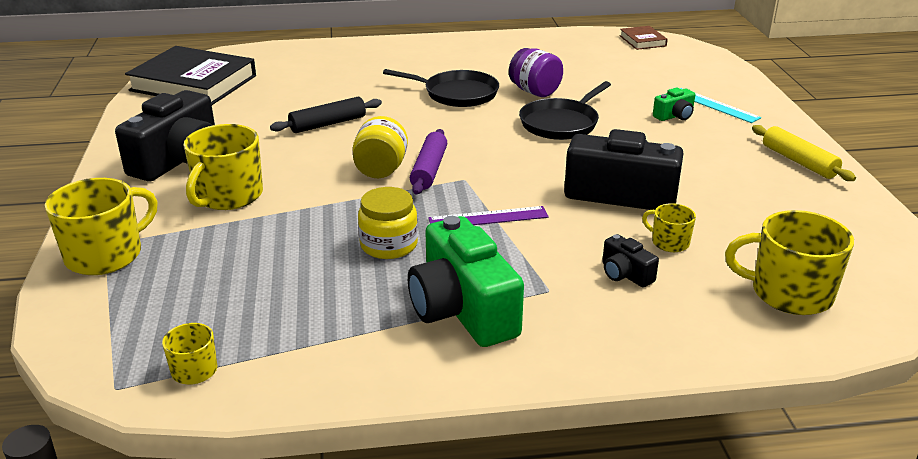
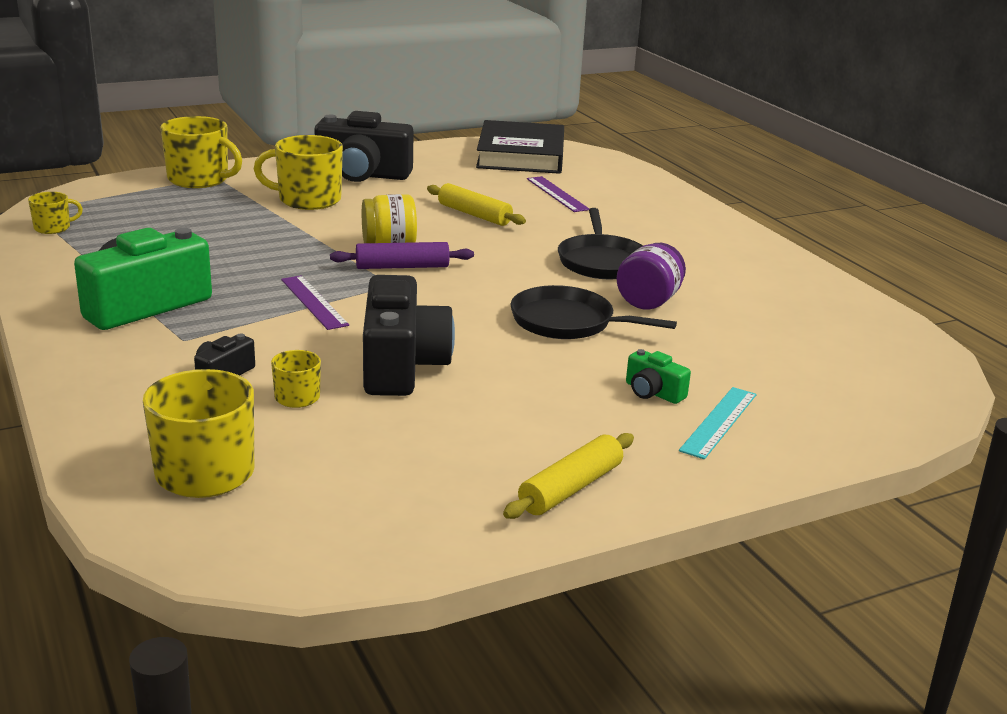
camera: 70 degrees right, 5 degrees down
black rolling pin [270,97,382,133] -> yellow rolling pin [427,183,526,226]
yellow jar [358,187,418,259] -> none
brown book [620,26,668,50] -> none
none -> purple ruler [527,176,589,212]

